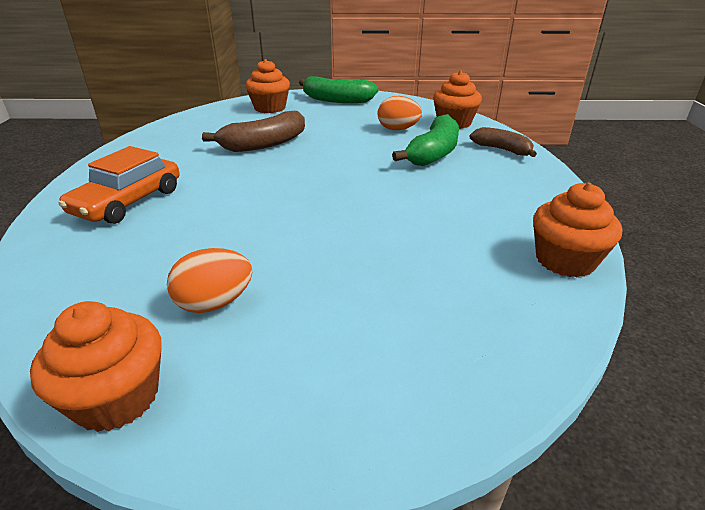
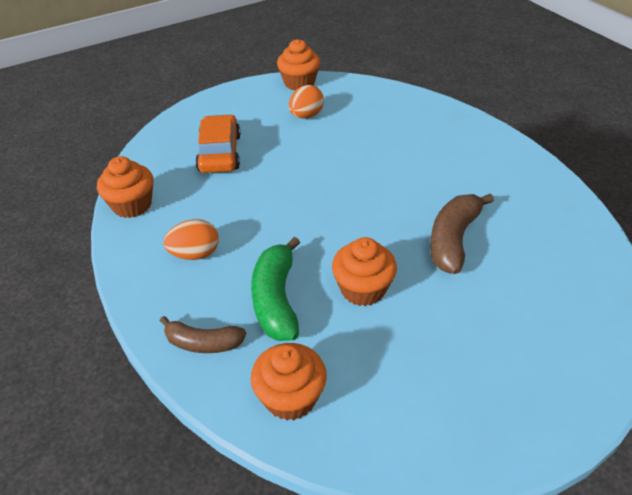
camera: 150 degrees right, 10 degrees up
orange car [58,146,179,224] -> orange car moved to [195,114,241,173]
orange cupcake [245,59,290,113] -> orange cupcake moved to [332,237,397,306]
green banana [299,76,379,103] -> none
orange egg [378,96,422,130] -> orange egg moved to [163,219,219,260]

